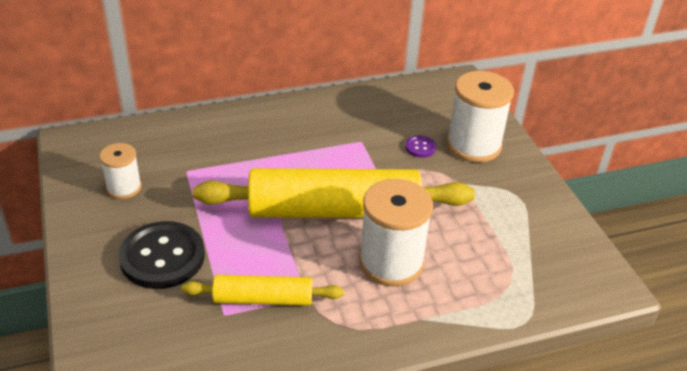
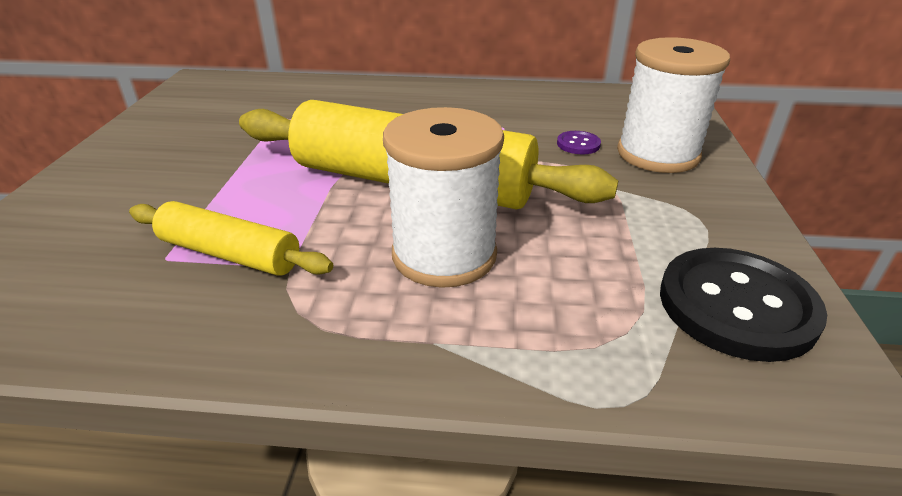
camera: 25 degrees right, 5 degrees down
white spool [99,143,142,199] -> none
black button [119,221,205,289] -> black button moved to [660,248,827,362]

